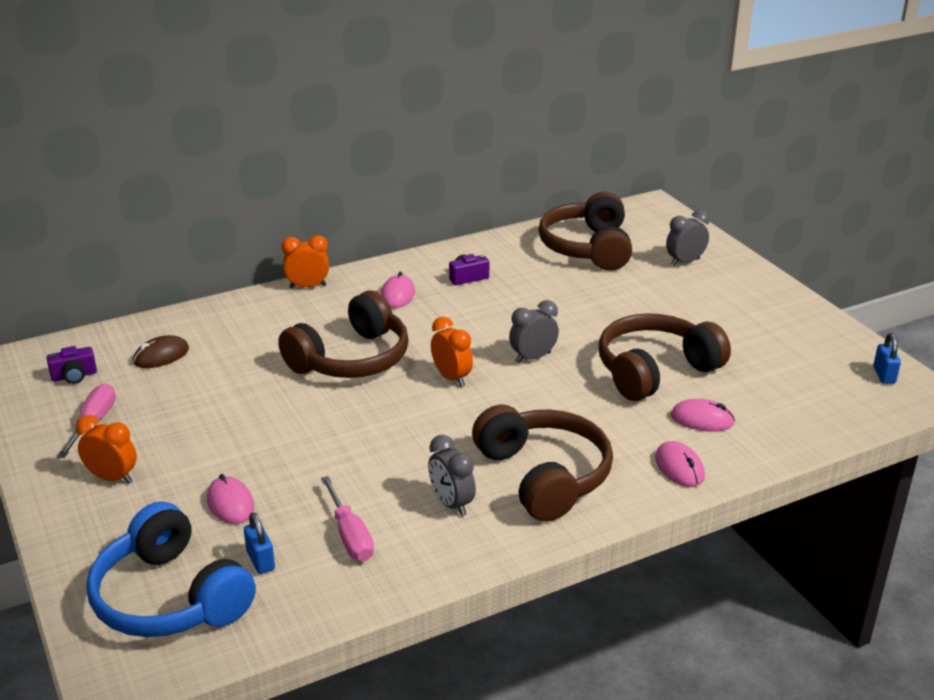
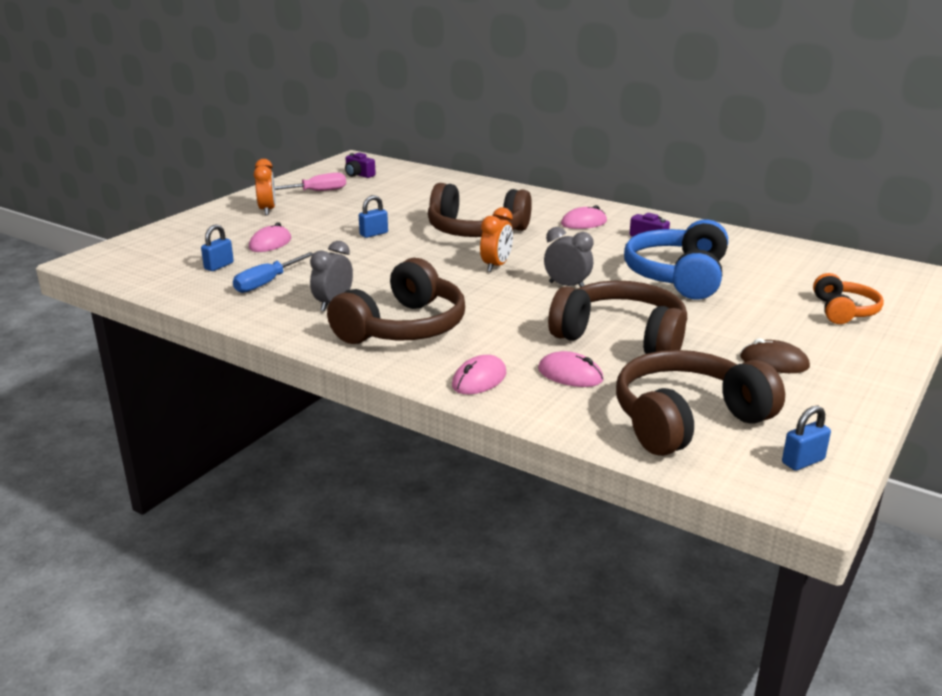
camera: 60 degrees right, 5 degrees down
blue headphones [86,502,256,637] -> blue headphones moved to [624,219,728,300]
brown mouse [133,335,189,368] -> brown mouse moved to [740,338,810,373]
orange clock [281,235,329,288] -> none
pink screwdriver [321,476,374,561] -> blue screwdriver [233,252,314,293]
brown headphones [538,192,632,271] -> brown headphones moved to [616,350,785,456]
grey clock [666,210,710,266] -> orange headphones [813,273,884,324]
pink mouse [671,399,735,431] -> pink mouse turned 45 degrees counterclockwise [538,351,604,387]
none -> blue padlock [359,195,388,238]

